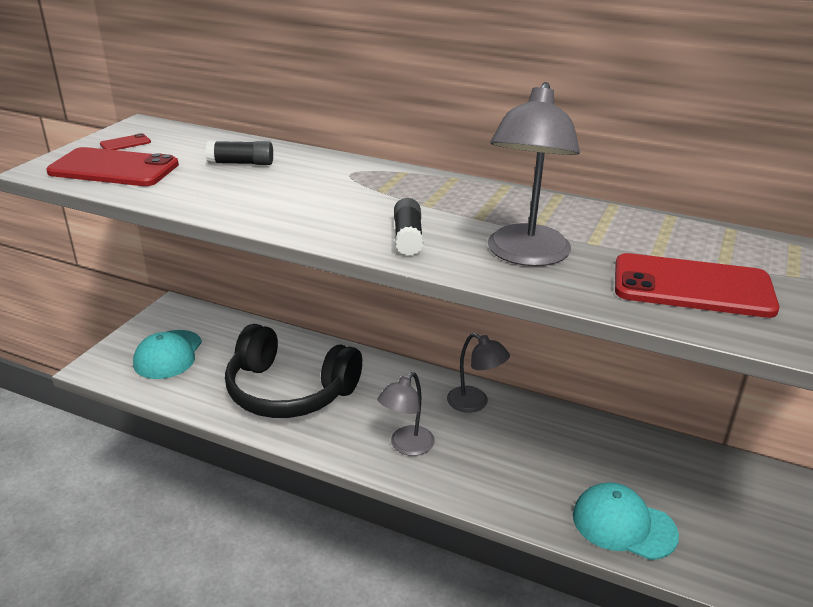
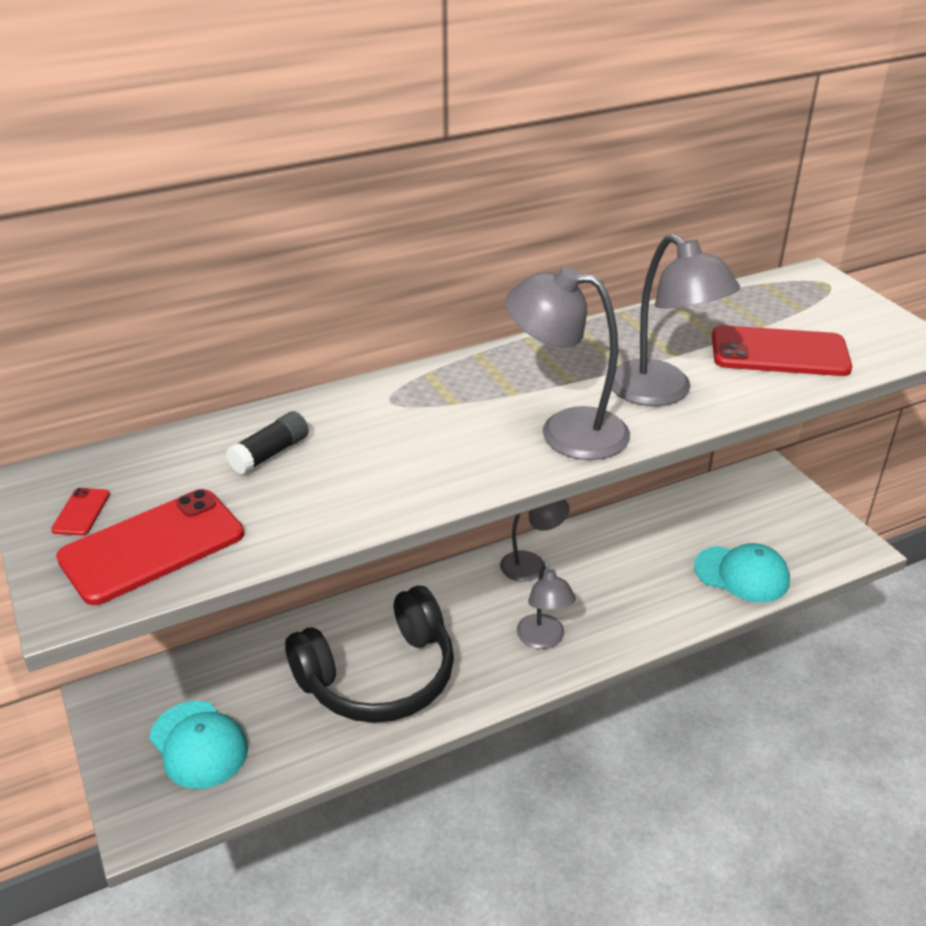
camera: 50 degrees left, 5 degrees up
black glue stick [394,198,423,256] -> grey lamp [505,266,630,460]
turquoise cap [573,482,679,560] -> turquoise cap turned 135 degrees counterclockwise [694,543,790,602]
red phone [615,253,779,318] -> red phone turned 45 degrees clockwise [712,325,852,376]

